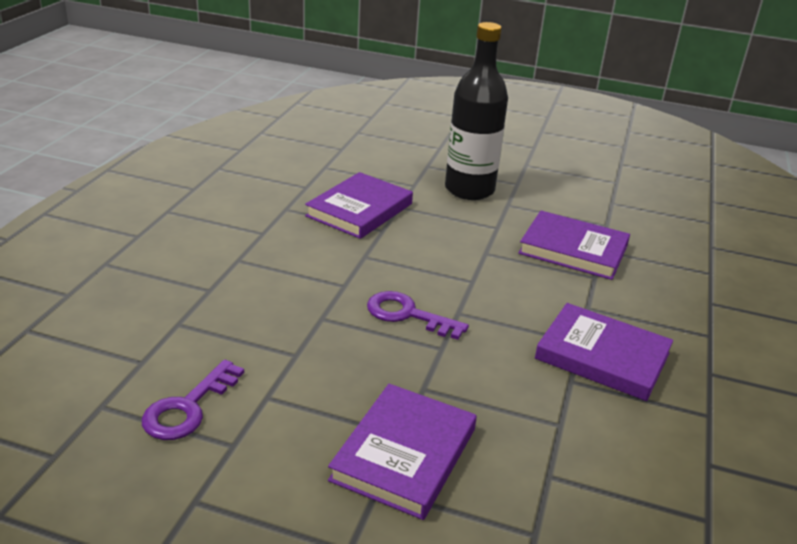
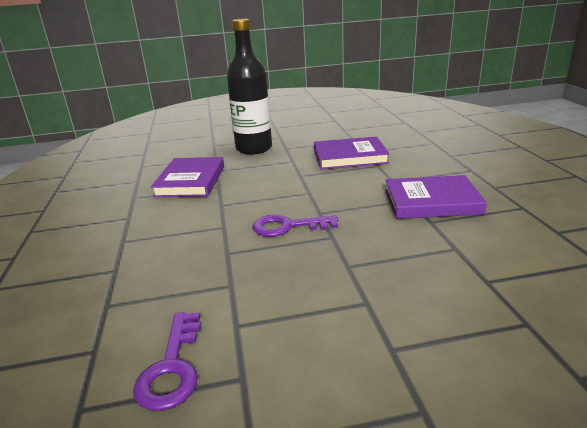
camera: 25 degrees left, 5 degrees down
purple book [328,384,477,520] -> none

